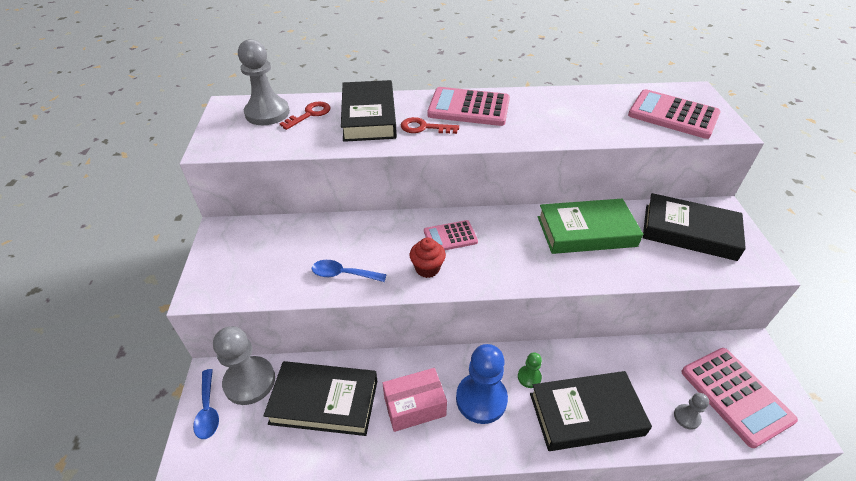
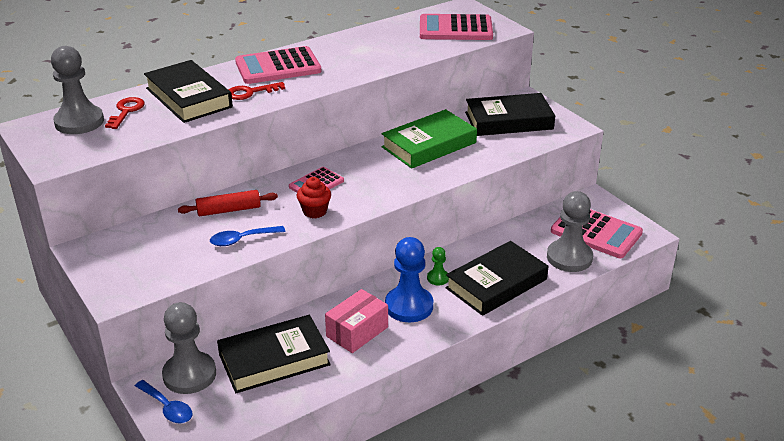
camera: 30 degrees left, 10 degrees down
grey pawn [674,393,709,430] -> grey pawn [547,191,593,272], size x2.11
none -> red rolling pin [178,190,278,216]

